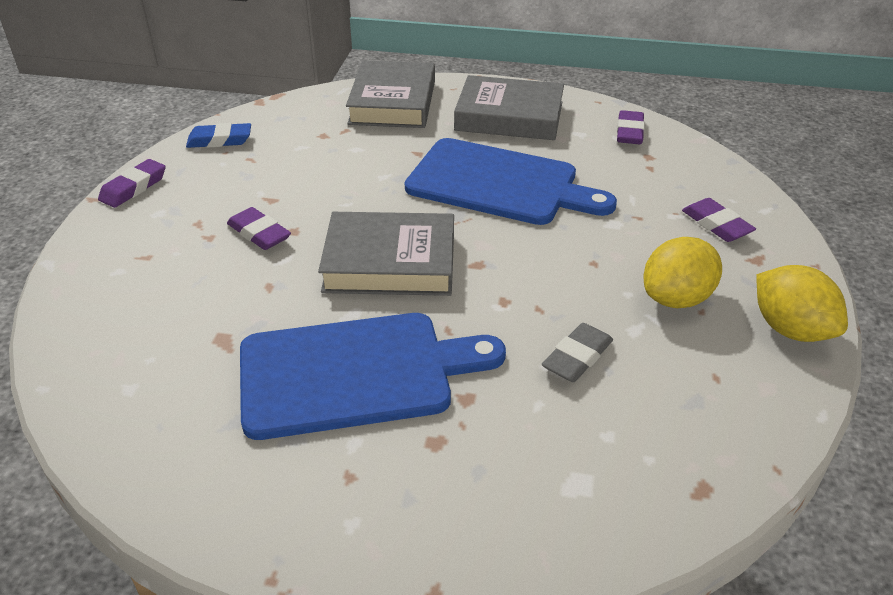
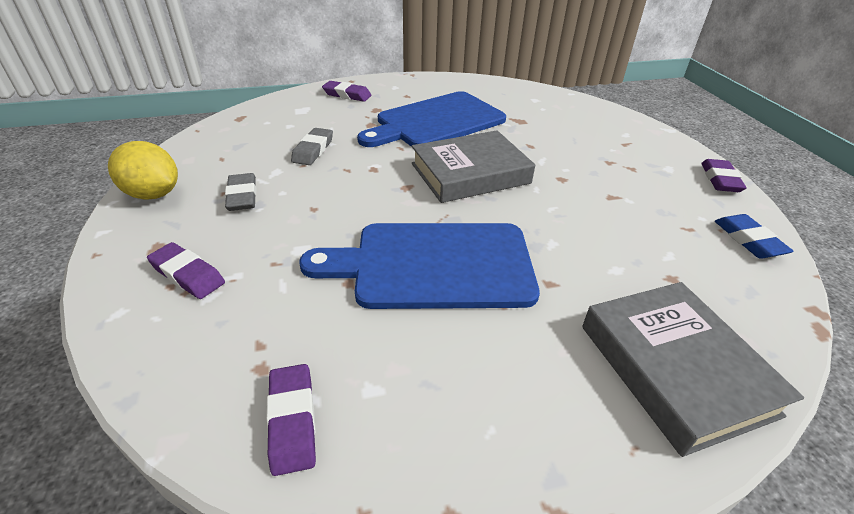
camera: 155 degrees right, 0 degrees up
blue eraser [186,123,251,148] -> blue eraser turned 75 degrees counterclockwise [715,214,794,258]
purple eraser [227,207,291,250] -> purple eraser moved to [322,81,372,102]
grey book [454,75,564,140] -> none
yellow lemon [644,237,722,308] -> grey eraser [225,173,256,211]

